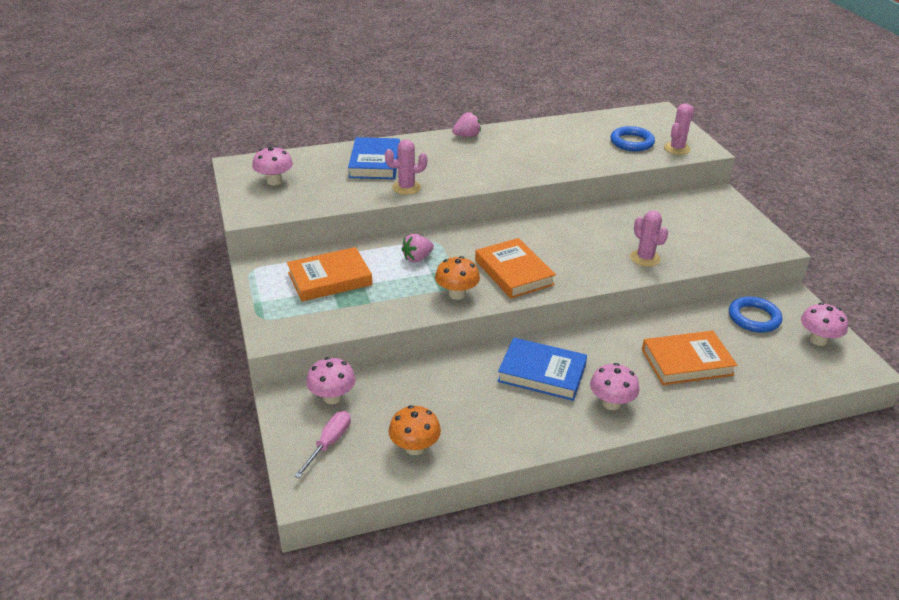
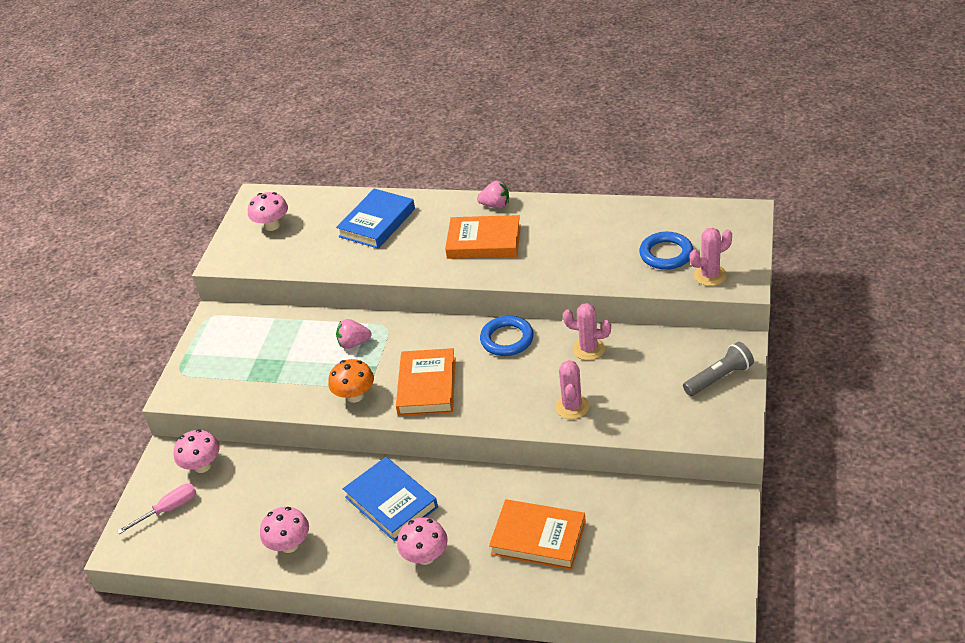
camera: 35 degrees right, 5 degrees up
orange book [287,247,373,301] -> orange book moved to [445,215,521,259]
pink cactus [385,139,427,195] -> pink cactus moved to [563,303,611,360]
orange mushroom [389,405,441,455] -> none
blue ring [729,296,782,333] -> blue ring moved to [480,316,534,356]
pink mushroom [801,303,848,346] -> pink mushroom moved to [260,507,309,553]
none -> grey flashlight [683,342,754,396]

